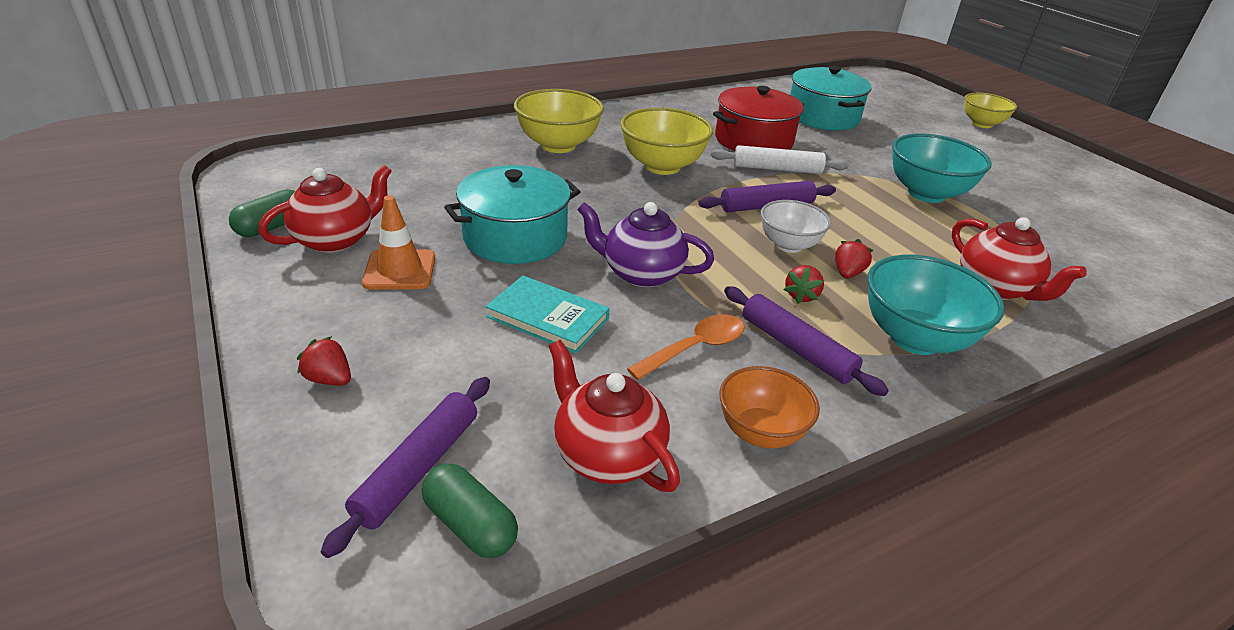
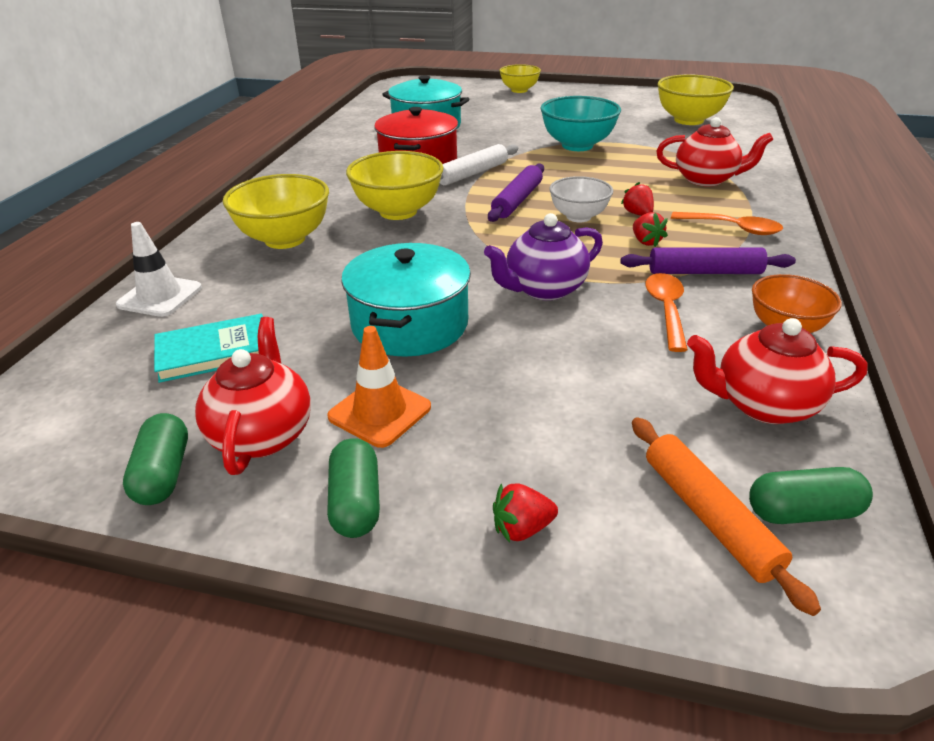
camera: 45 degrees left, 0 degrees up
purple rolling pin [321,377,490,558] -> orange rolling pin [632,417,821,616]
turquoise book [486,276,610,354] -> turquoise book moved to [154,314,263,383]
turquoise bowl [867,255,1005,355] -> orange spoon [671,212,783,235]
none -> white traffic cone [116,222,202,317]
none -> green capsule [327,438,380,538]
none -> yellow bowl [657,74,734,125]

